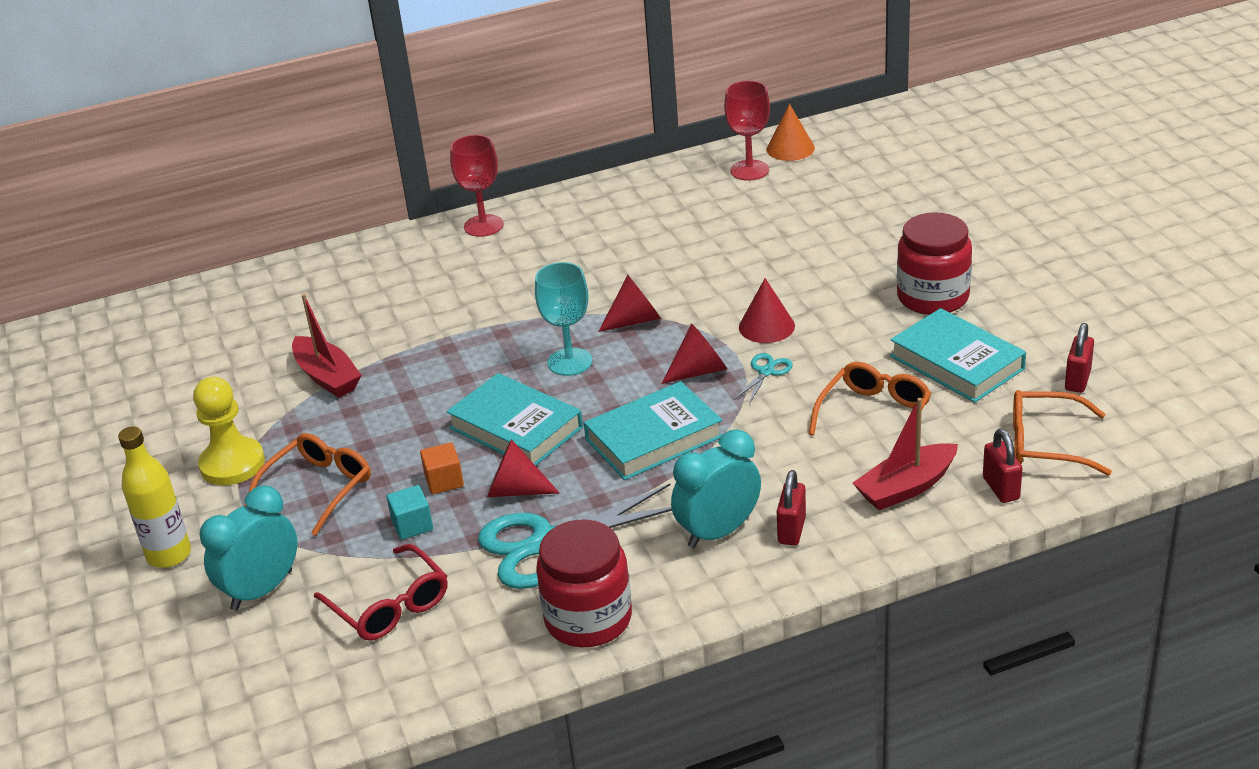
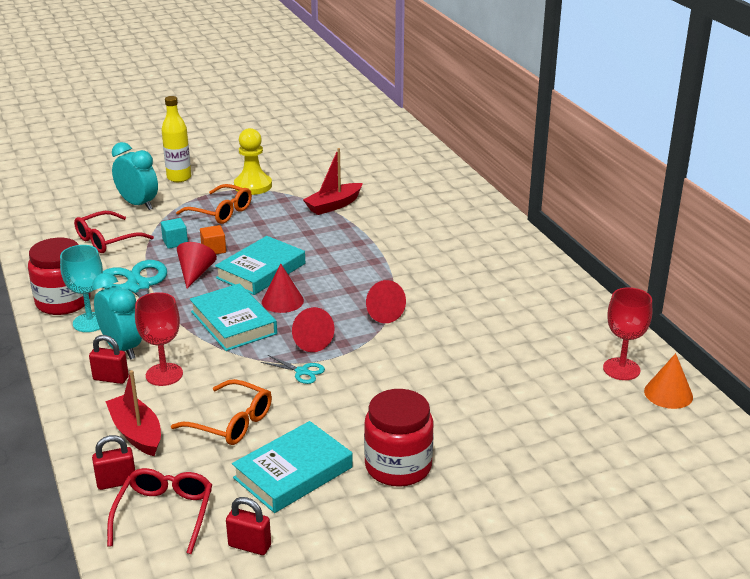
camera: 85 degrees right, 5 degrees down
red goblet [450,135,504,237] -> red goblet moved to [135,292,183,386]
turquoise goblet [535,262,592,376] -> turquoise goblet moved to [60,245,103,332]
red cone [739,278,795,343] -> red cone moved to [262,264,304,313]
orange glasses [1013,390,1112,475] -> red glasses [107,468,212,554]

